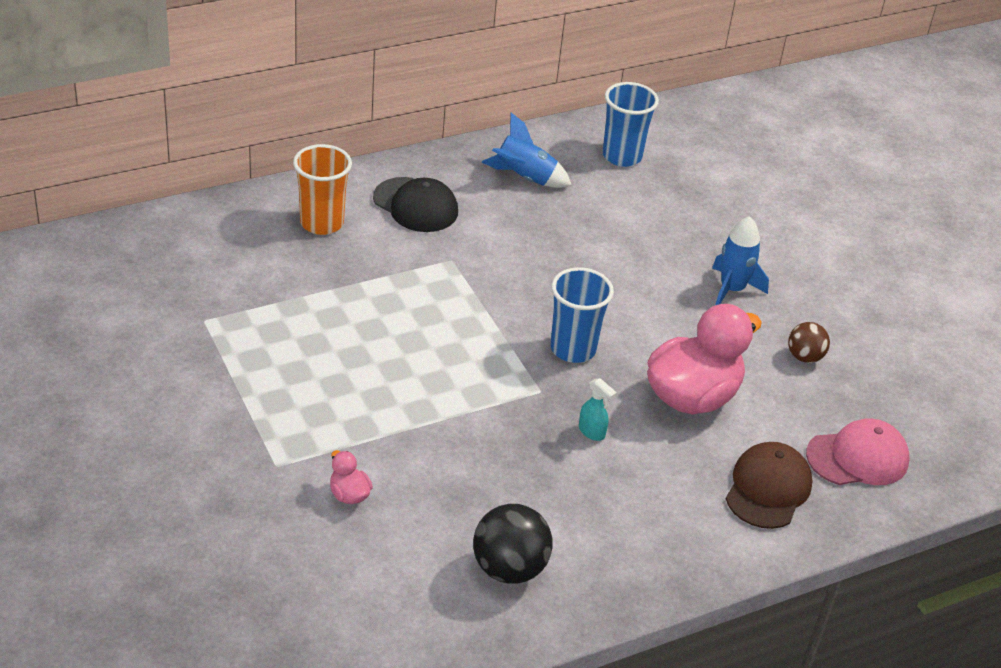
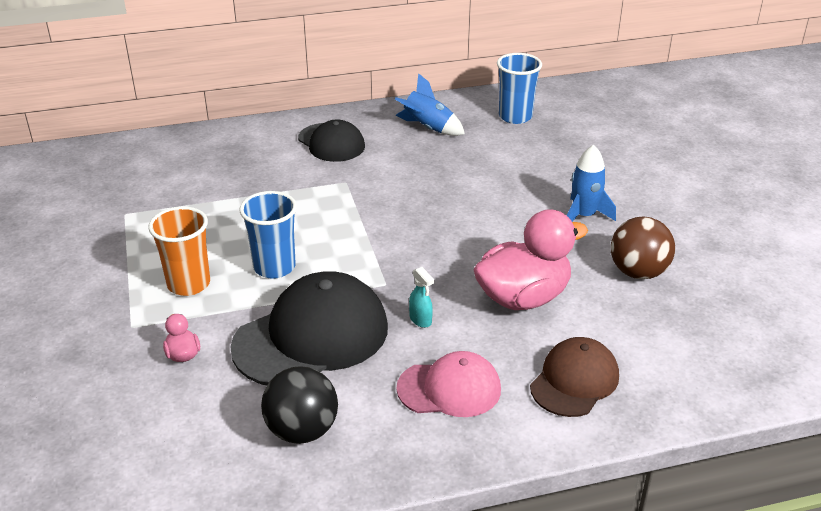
camera: 15 degrees right, 5 degrees down
orange cup [293,144,352,235] -> orange cup moved to [148,206,210,296]
blue cup [550,267,614,363] -> blue cup moved to [239,191,297,279]
brown ball [788,322,830,363] -> brown ball [611,216,675,279], size x1.66
pink cap [806,418,910,485] -> pink cap moved to [396,351,501,417]
none -> black cap [230,271,388,385]

